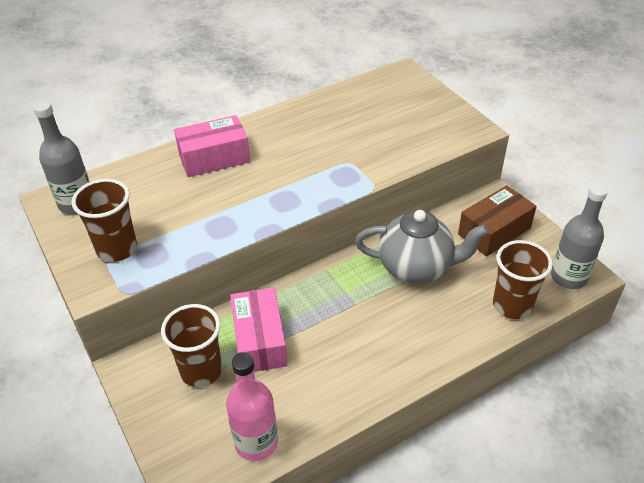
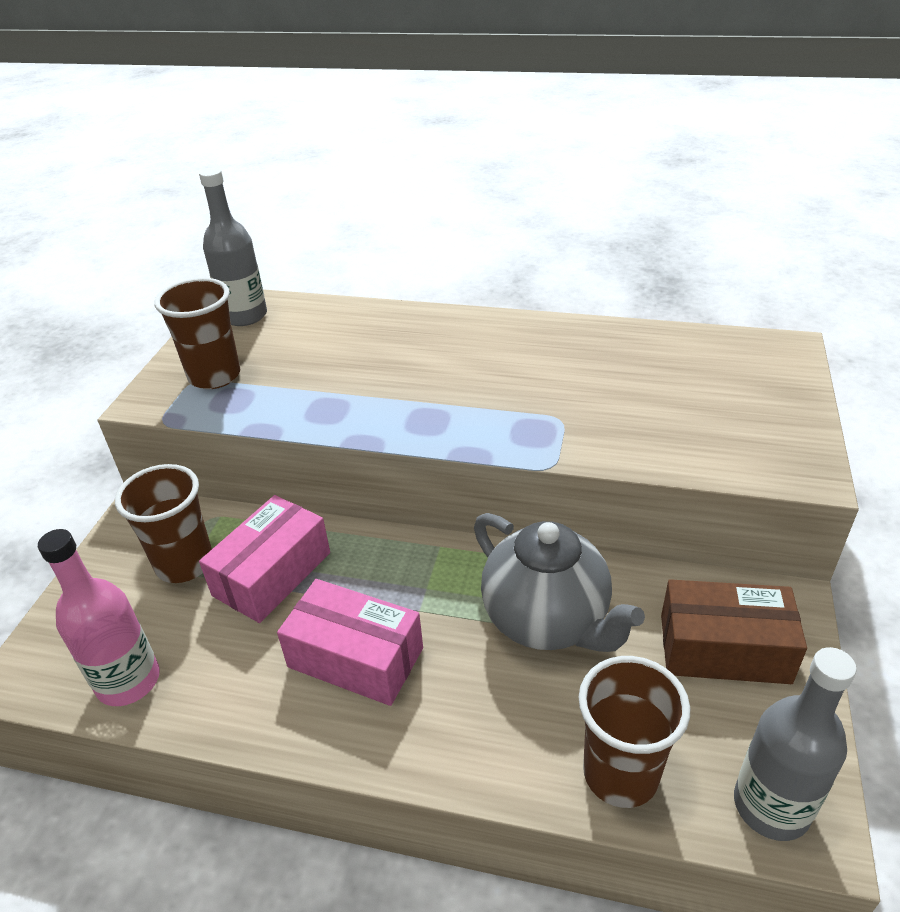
camera: 45 degrees right, 5 degrees down
pink box [174,115,250,177] -> pink box moved to [277,579,423,706]

